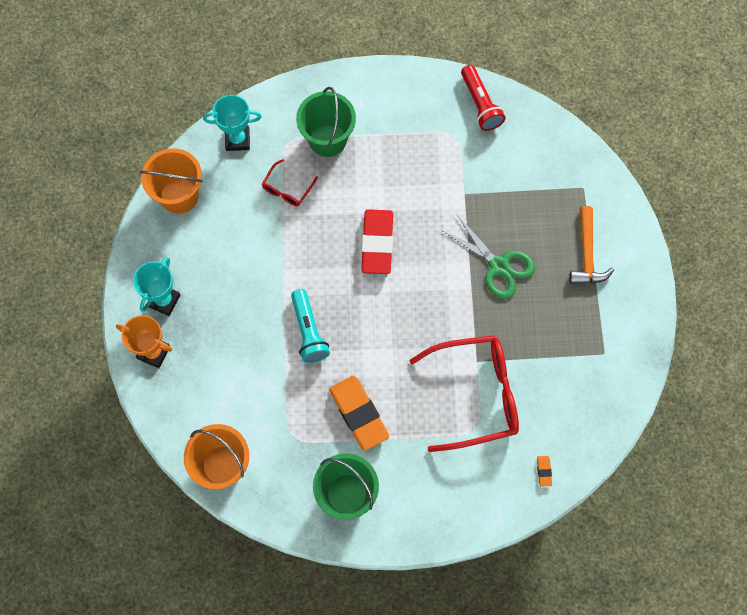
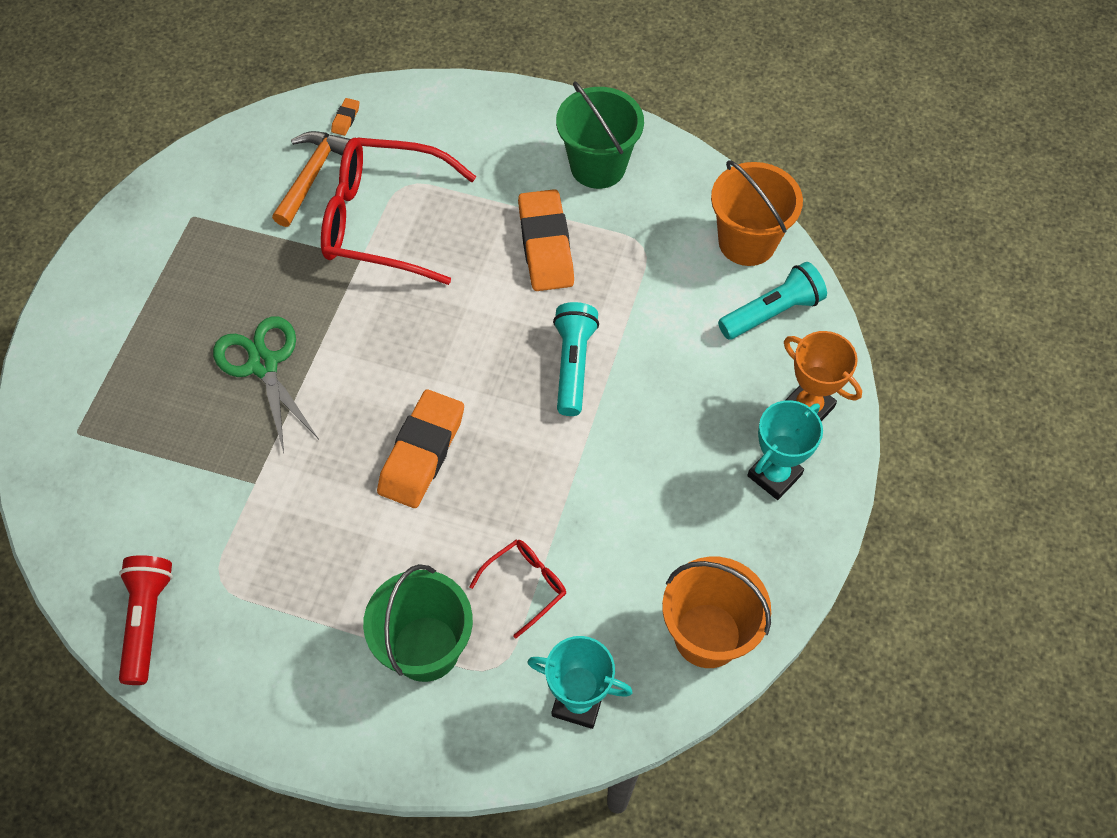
camera: 160 degrees left, 10 degrees down
red eraser [361,209,393,274] -> orange eraser [377,390,464,508]
orange hammer [569,206,614,284] -> orange hammer moved to [272,131,350,227]
none -> turquoise flashlight [718,262,827,339]

